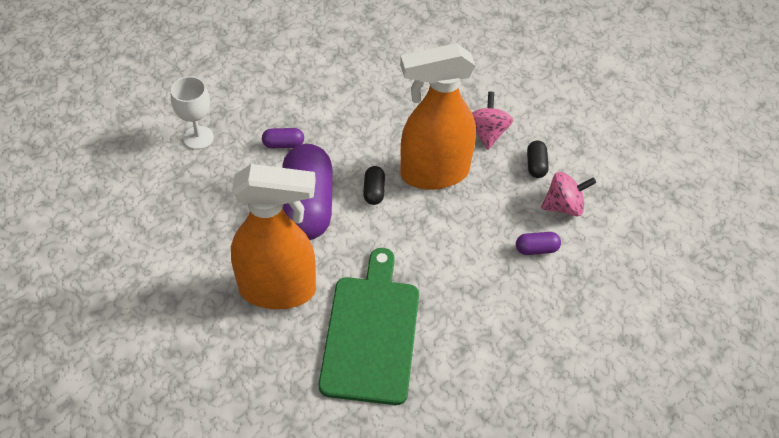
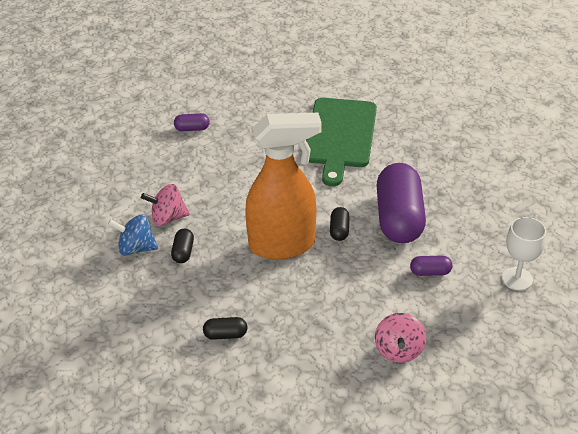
camera: 175 degrees left, 10 degrees down
orange spray bottle [231,164,316,309] -> none
pink spinning top [472,92,513,149] -> pink spinning top moved to [375,313,426,363]
purple capsule [516,232,561,255] -> purple capsule moved to [174,113,210,131]
none -> blue spinning top [108,214,158,256]
none -> black capsule [203,317,248,340]

